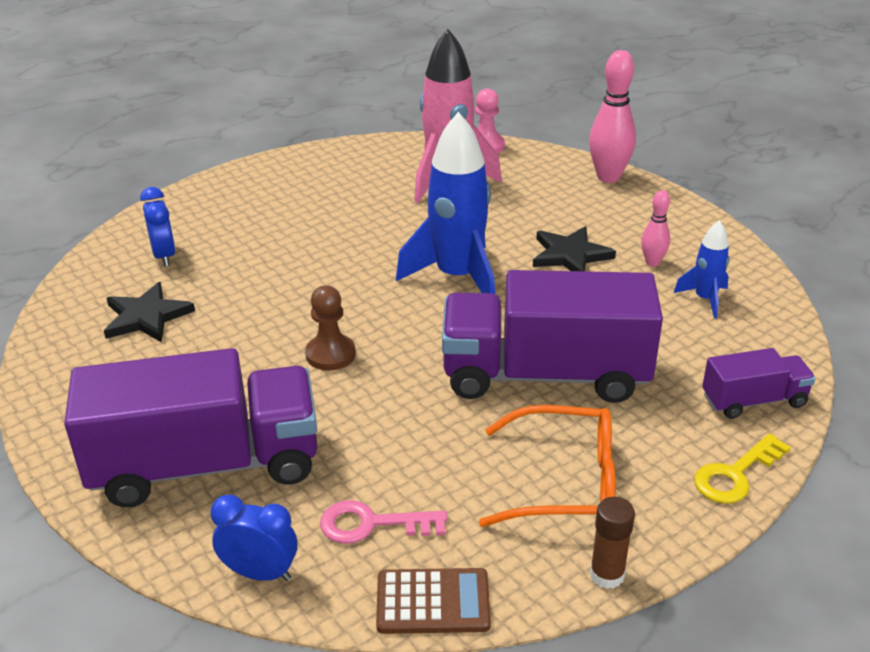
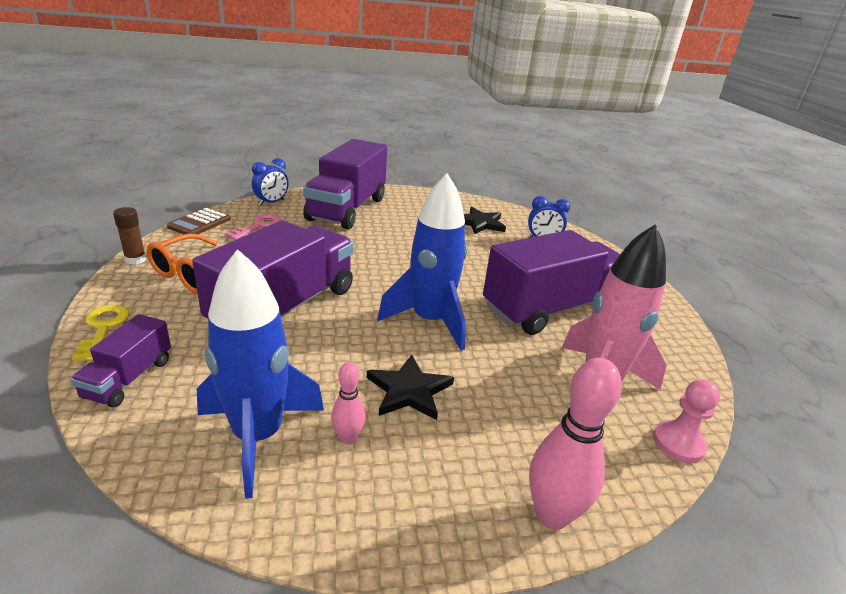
camera: 115 degrees right, 5 degrees down
brown pawn [305,285,356,370] -> none
blue rocket [674,220,730,318] -> blue rocket [197,249,324,499], size x2.01
none -> purple truck [483,230,620,335]

